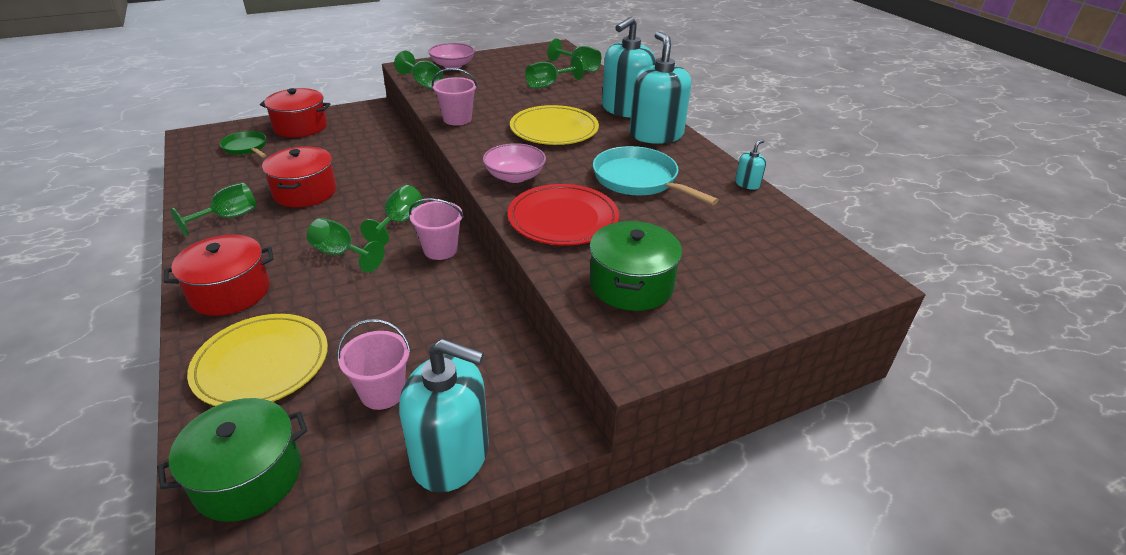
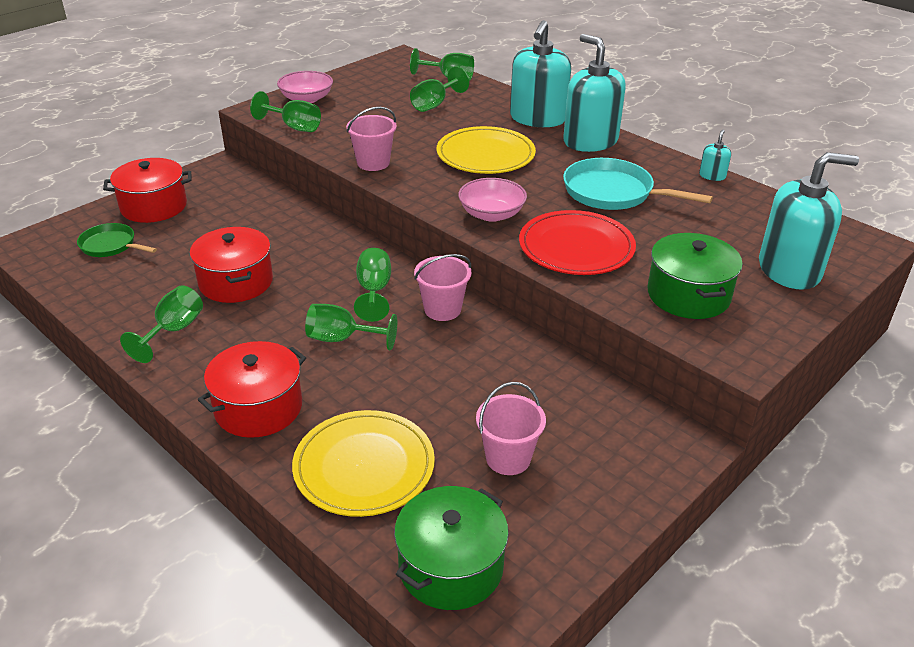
camera: 20 degrees left, 0 degrees up
turquoise soap dispenser [399,339,489,492] -> turquoise soap dispenser moved to [759,152,859,290]

